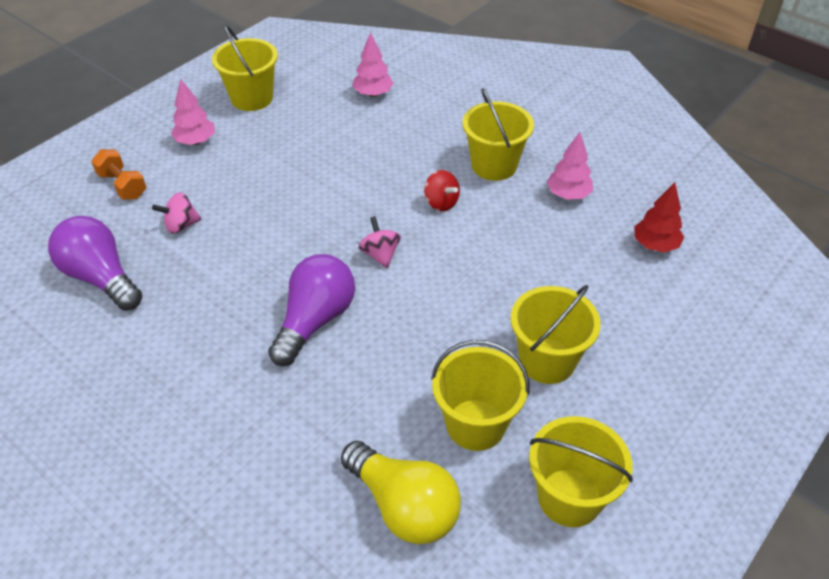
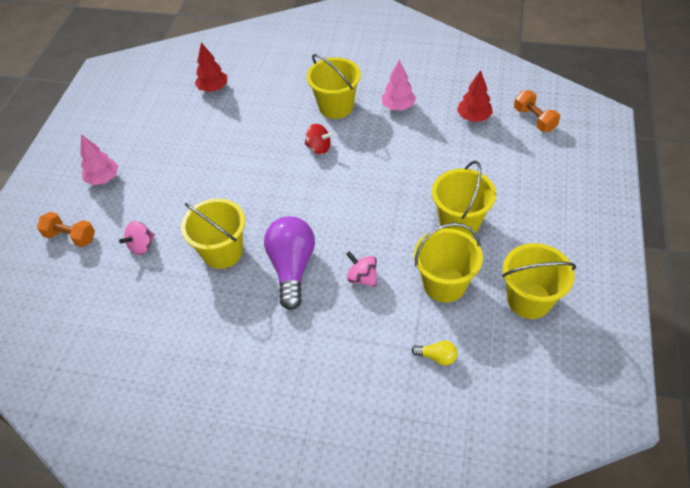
camera: 25 degrees left, 5 degrees up
purple light bulb [48,216,142,311] -> none
yellow bucket [212,25,278,111] -> yellow bucket moved to [181,198,245,269]
yellow light bulb [341,440,461,544] -> yellow light bulb [412,341,457,366], size x0.44
pink tree [353,32,394,97] -> red tree [195,42,227,92]
pink spinning top [359,216,401,268] -> pink spinning top moved to [346,251,377,287]
none -> orange dumbbell [514,90,560,132]

